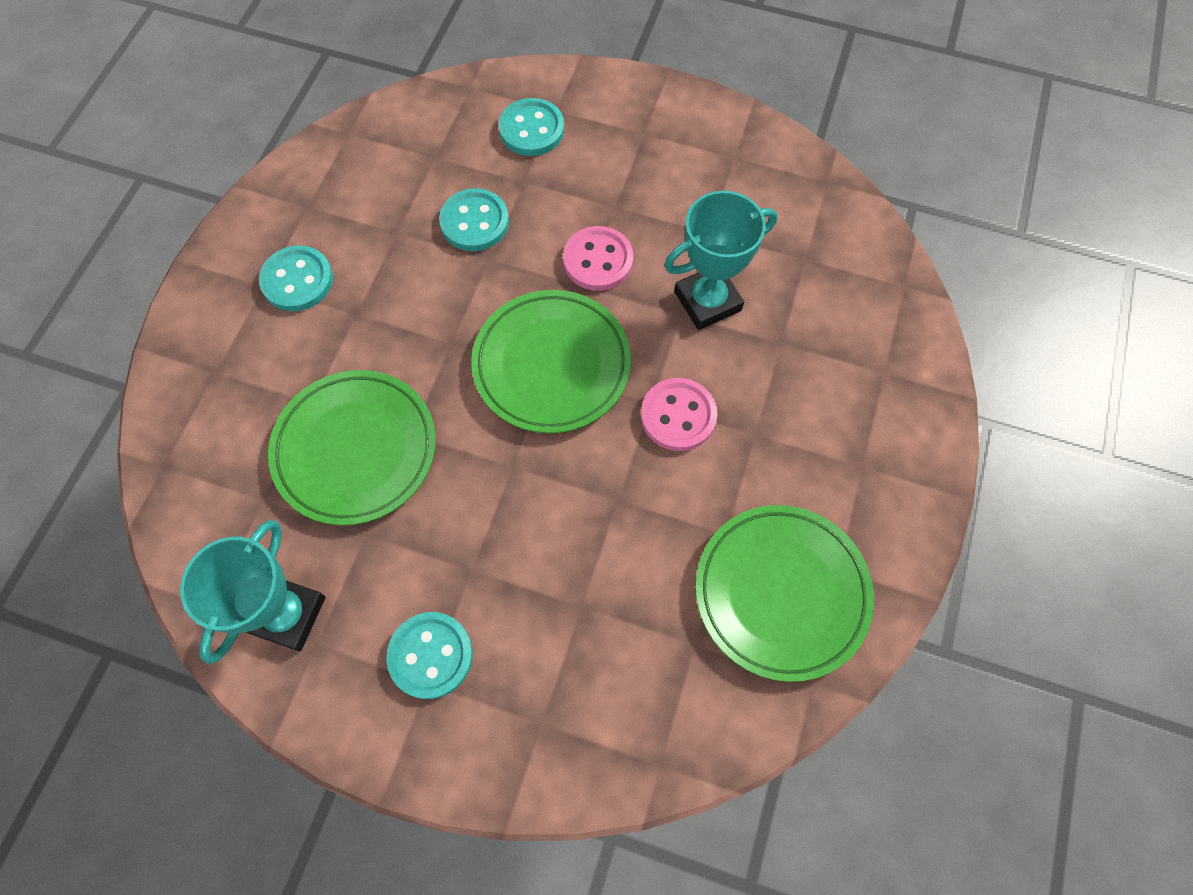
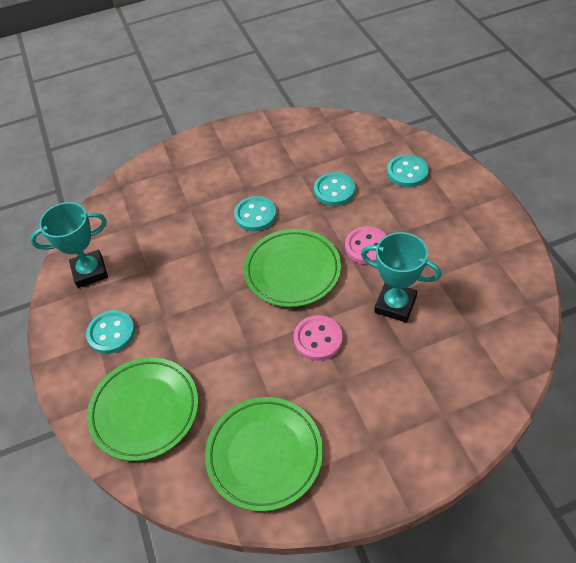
camera: 55 degrees right, 15 degrees down
turquoise button [259,246,333,311] -> turquoise button moved to [234,196,276,231]
green plate [268,370,436,525] -> green plate moved to [87,358,198,461]

